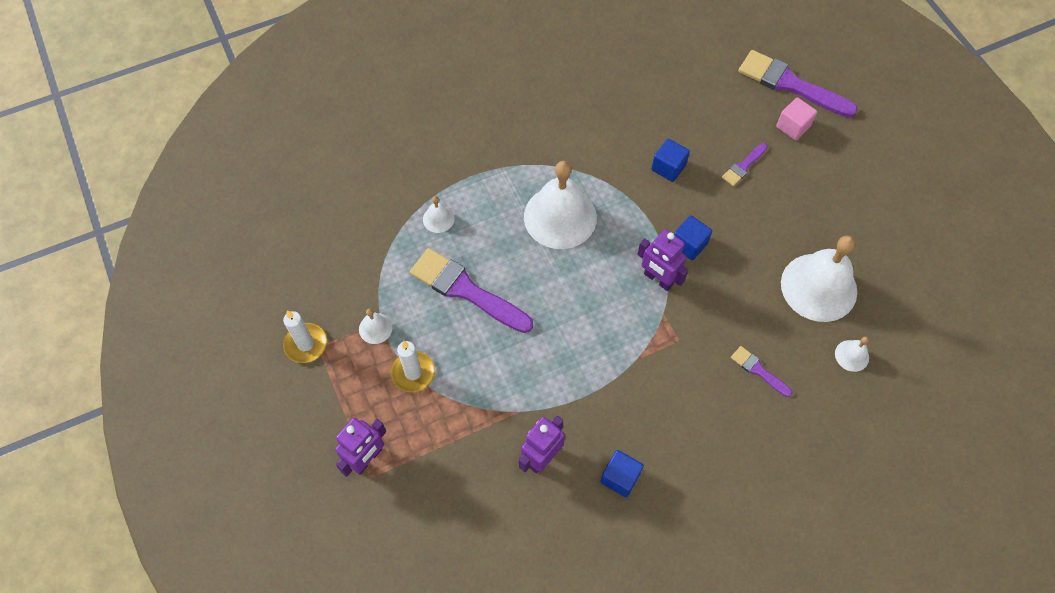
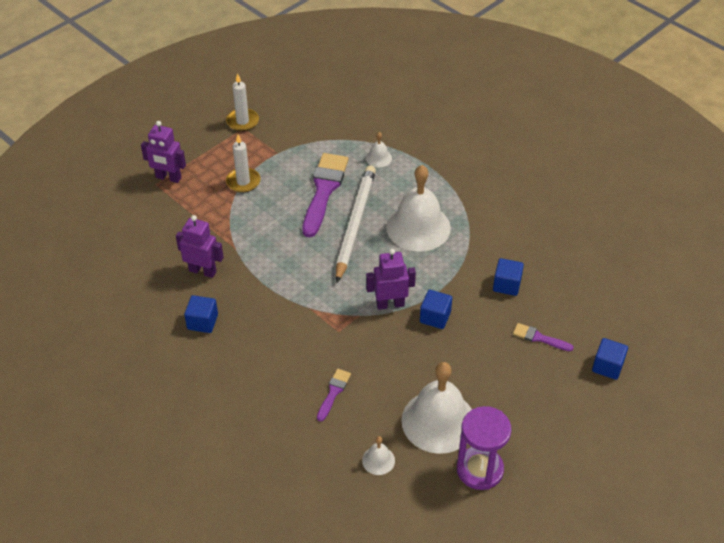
camera: 70 degrees right, 15 degrees down
white bell [359,308,392,344] -> none
purple robot [638,229,688,291] -> purple robot turned 60 degrees clockwise [366,249,416,310]
purple brush [739,50,858,118] -> none
pink cube [776,97,817,140] -> blue cube [592,338,628,380]
none -> white pencil [336,165,376,283]
none -> purple hourglass [457,406,511,490]

